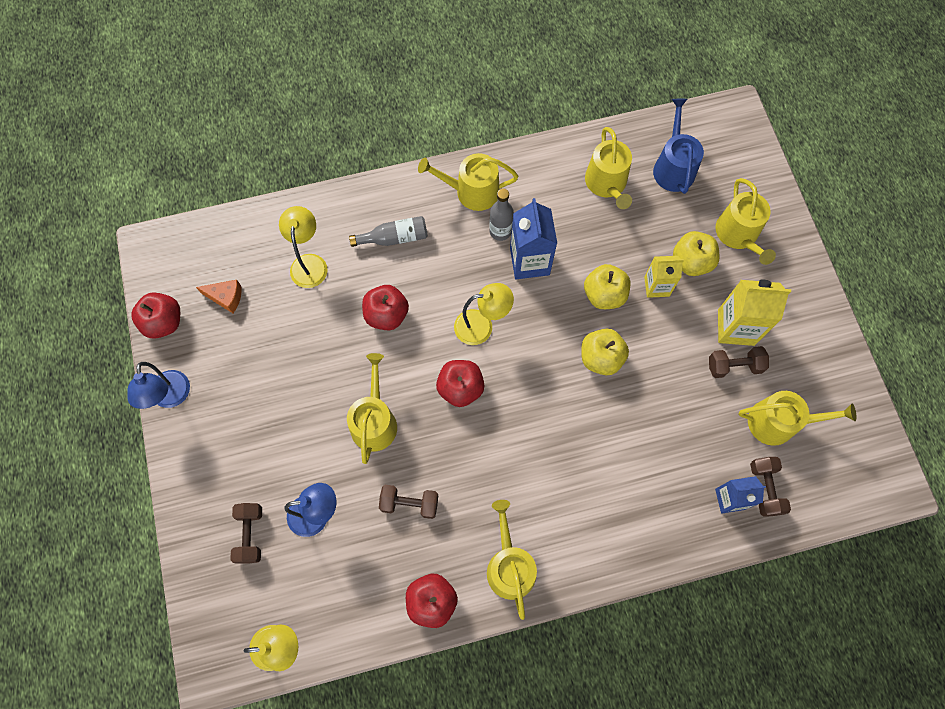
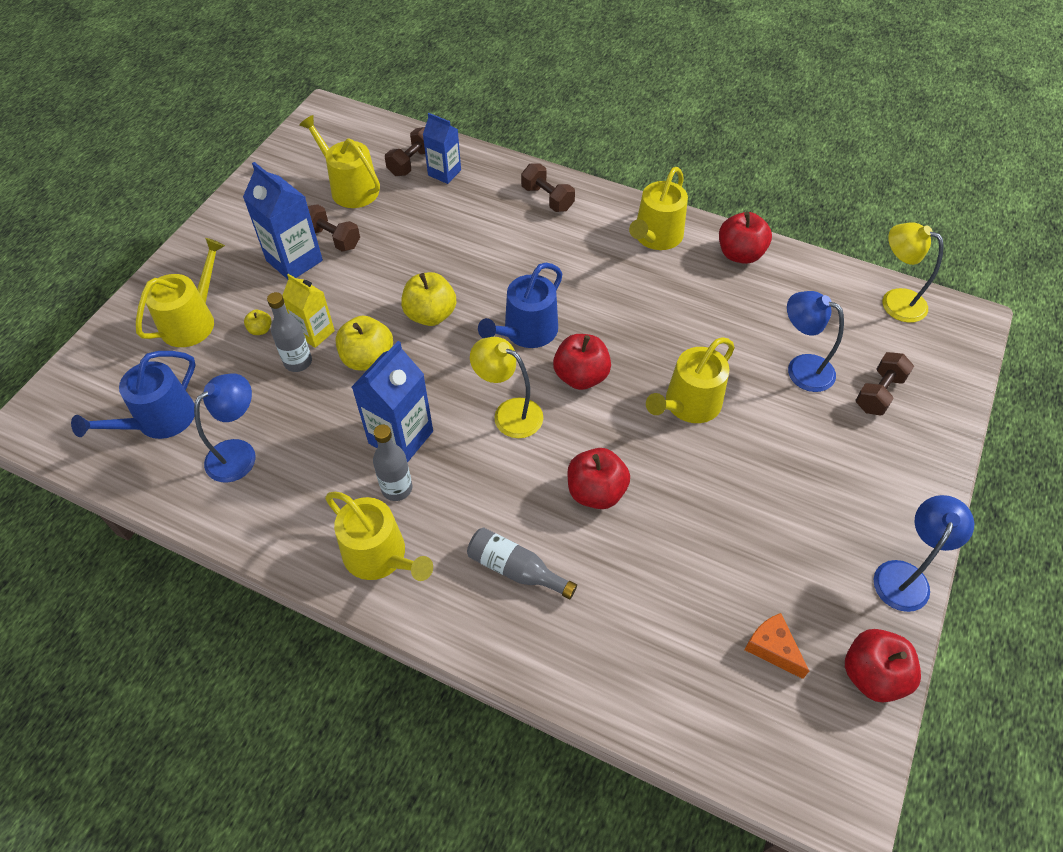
camera: 140 degrees left, 15 degrees down
yellow lamp [279,206,328,288] -> none
brown dumbbell [379,485,438,519] -> brown dumbbell moved to [521,164,575,212]
yellow watering can [585,127,632,209] -> blue lamp [194,374,256,483]
yellow apple [673,231,720,276] -> yellow apple [244,310,271,335], size x0.48
yellow carton [718,279,791,346] -> blue carton [243,162,323,279]
none -> grey bottle [267,292,312,372]
none -> blue watering can [478,263,562,348]

